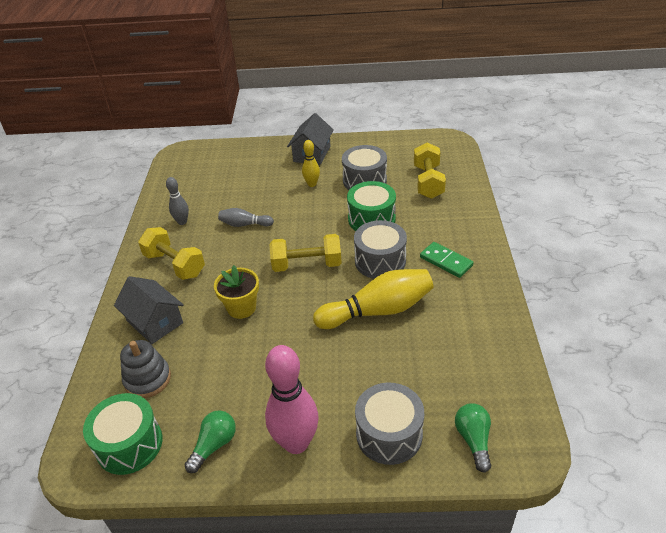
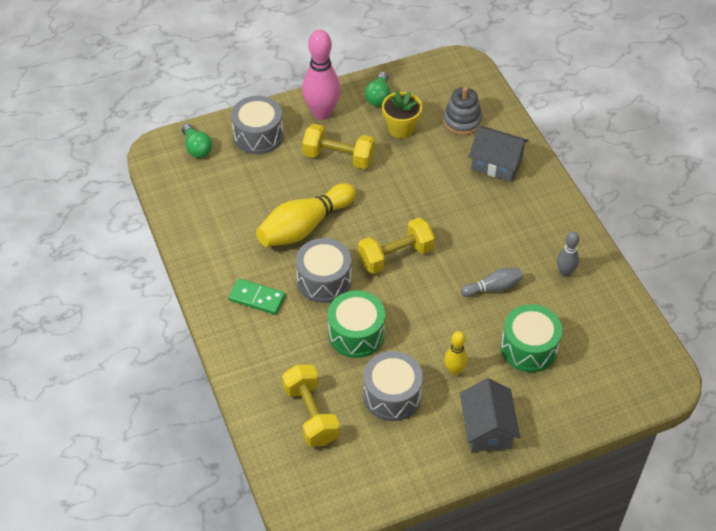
camera: 155 degrees right, 10 degrees up
green drum [83,393,162,475] -> green drum moved to [501,304,562,372]
yellow dumbbell [138,227,205,280] -> yellow dumbbell moved to [302,124,375,169]
yellow flower pot [214,265,259,319] -> yellow flower pot moved to [382,90,422,139]

